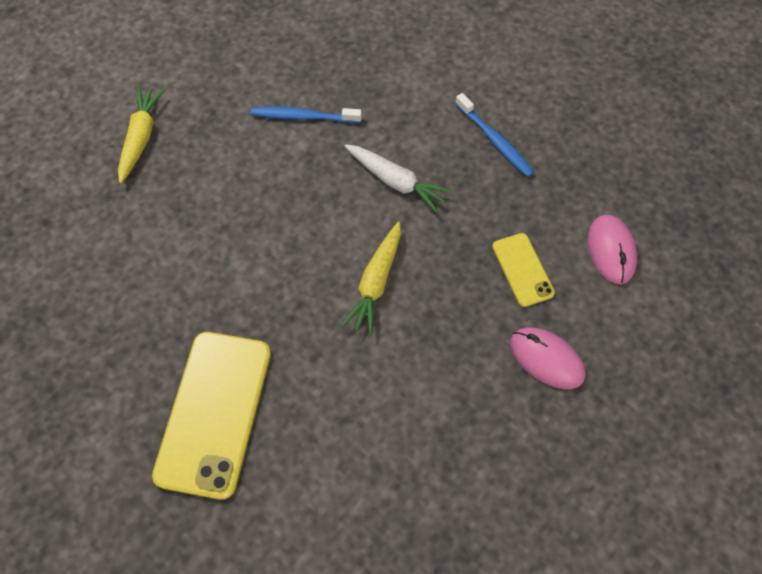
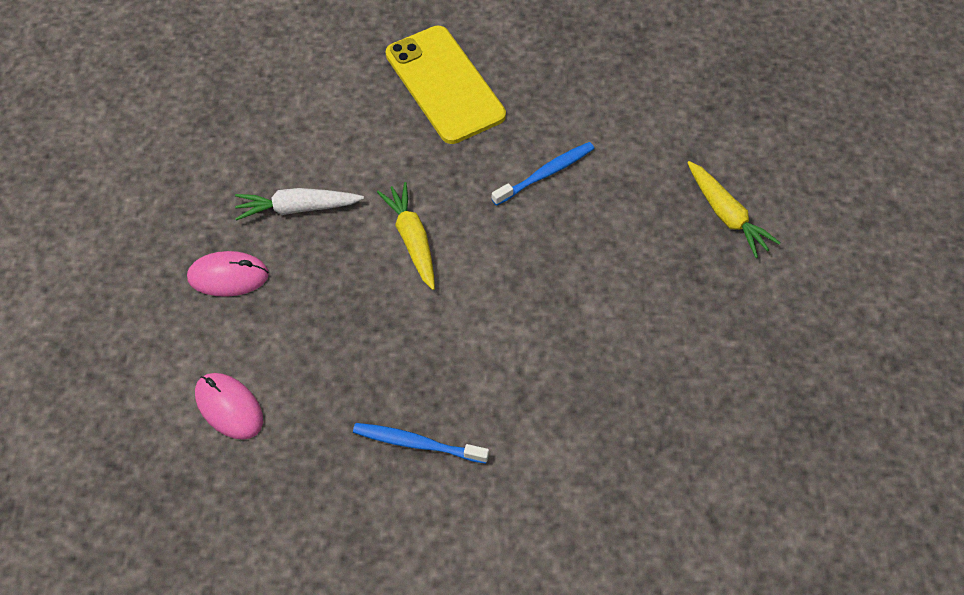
camera: 140 degrees right, 5 degrees down
blue toothbrush [251,107,362,123] -> blue toothbrush moved to [492,142,595,206]
white carrot [344,144,452,213] -> white carrot moved to [235,188,364,221]
yellow phone [492,233,555,307] -> none

